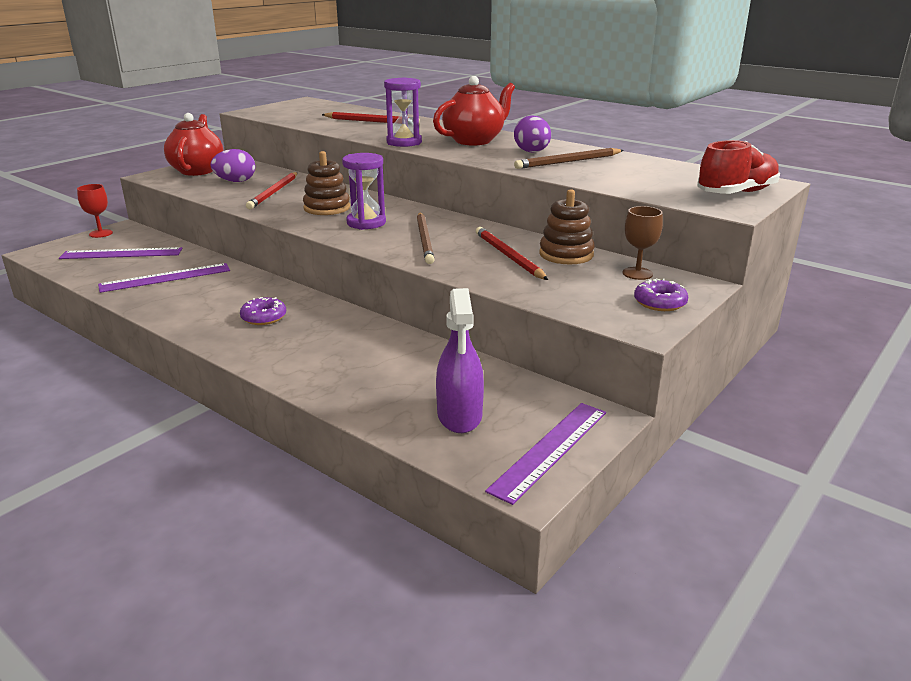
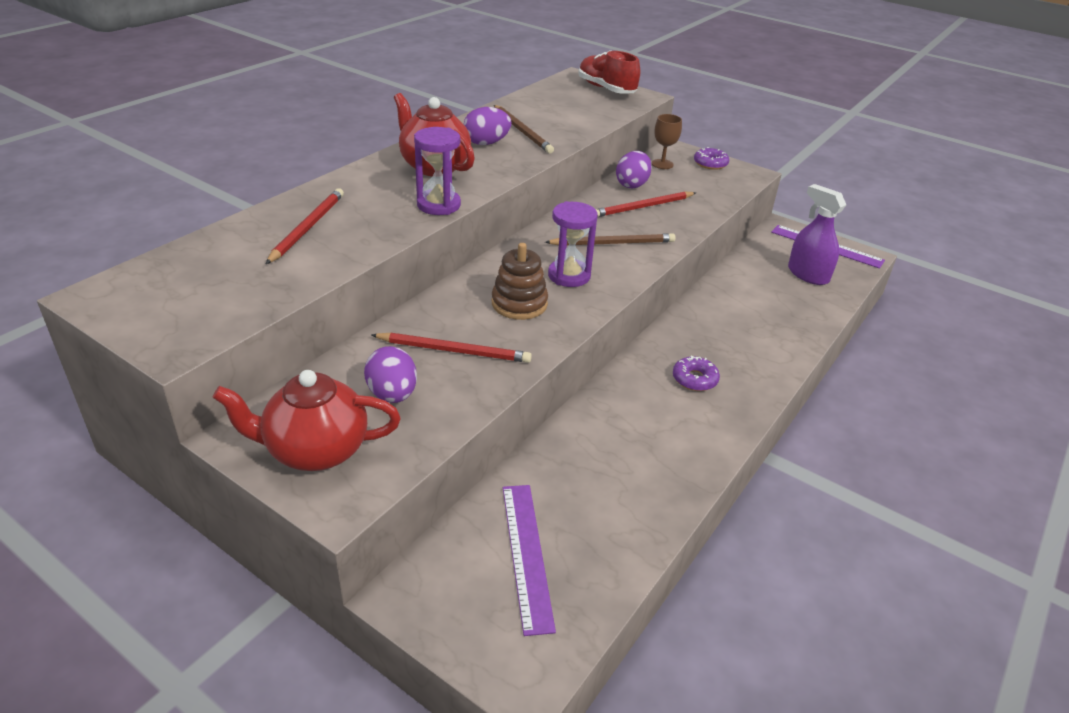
camera: 95 degrees left, 10 degrees up
red goblet [77,184,113,238] -> none
purple ruler [98,263,230,293] -> none
purple spray bottle [436,288,484,433] -> purple spray bottle turned 120 degrees counterclockwise [788,184,846,285]
brown stacking toy [539,189,595,264] -> purple egg [616,151,652,188]

